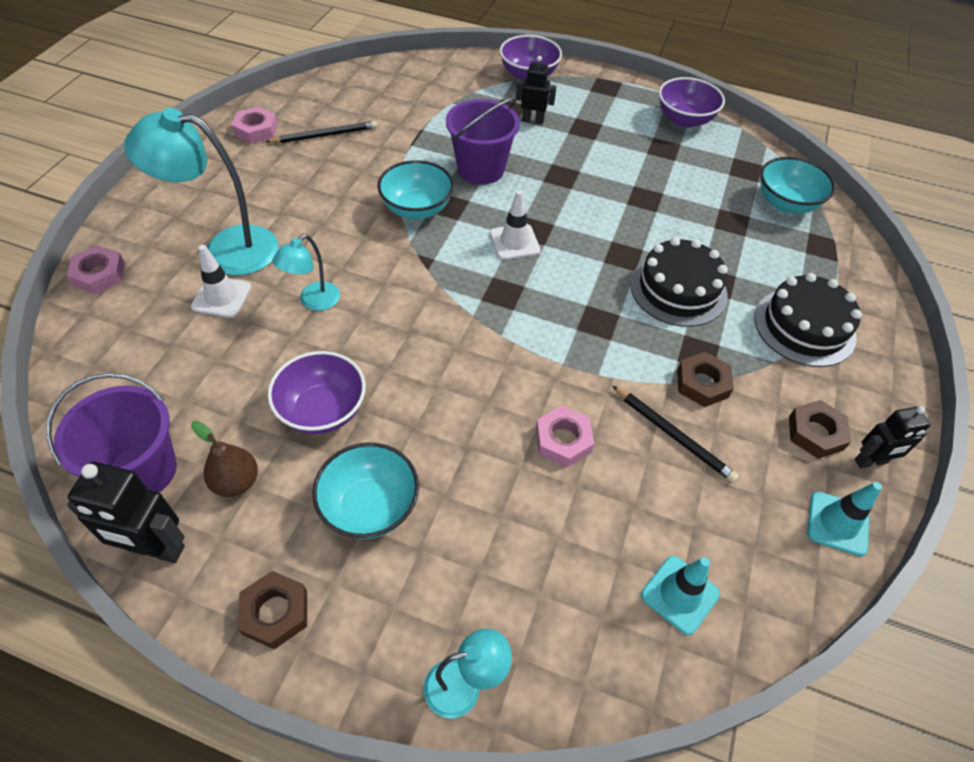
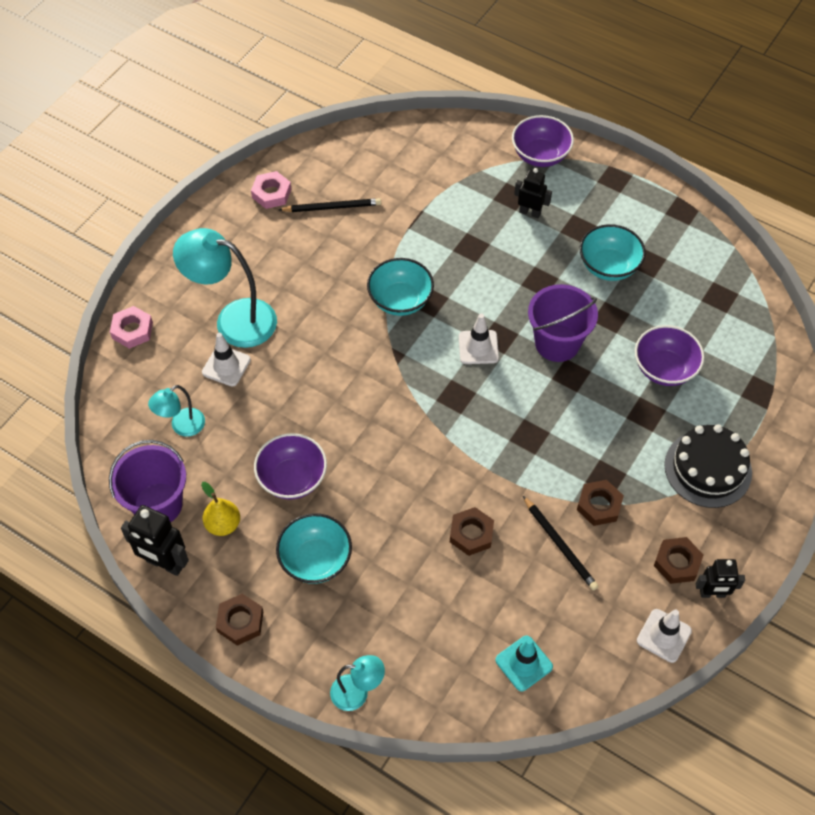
camera: 15 degrees right, 5 degrees up
brown pear [191,421,258,497] -> yellow pear [201,482,240,536]
turquoise lamp [272,234,340,311] -> turquoise lamp moved to [148,385,205,437]
purple bucket [446,98,520,184] -> purple bucket moved to [528,284,598,362]
pink nut [536,406,594,467] -> brown nut [450,507,494,556]
black cake [630,237,728,327] -> none
purple bowl [659,77,725,128] -> purple bowl moved to [635,325,704,386]
turquoise bowl [761,157,835,213] -> turquoise bowl moved to [580,224,646,281]
turquoise traffic cone [807,482,882,556] -> white traffic cone [637,609,692,663]

